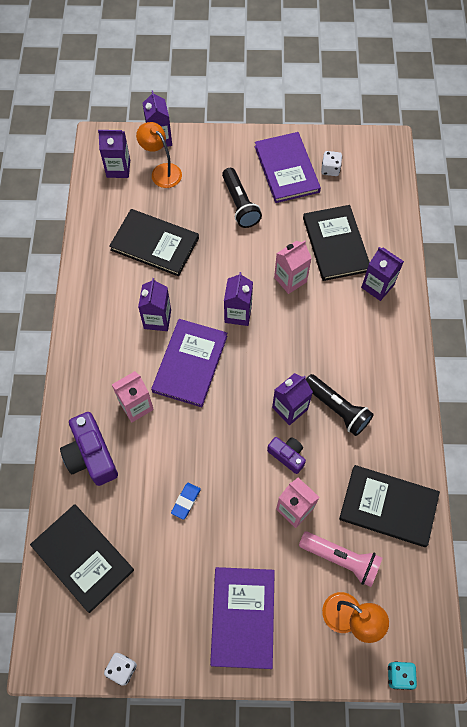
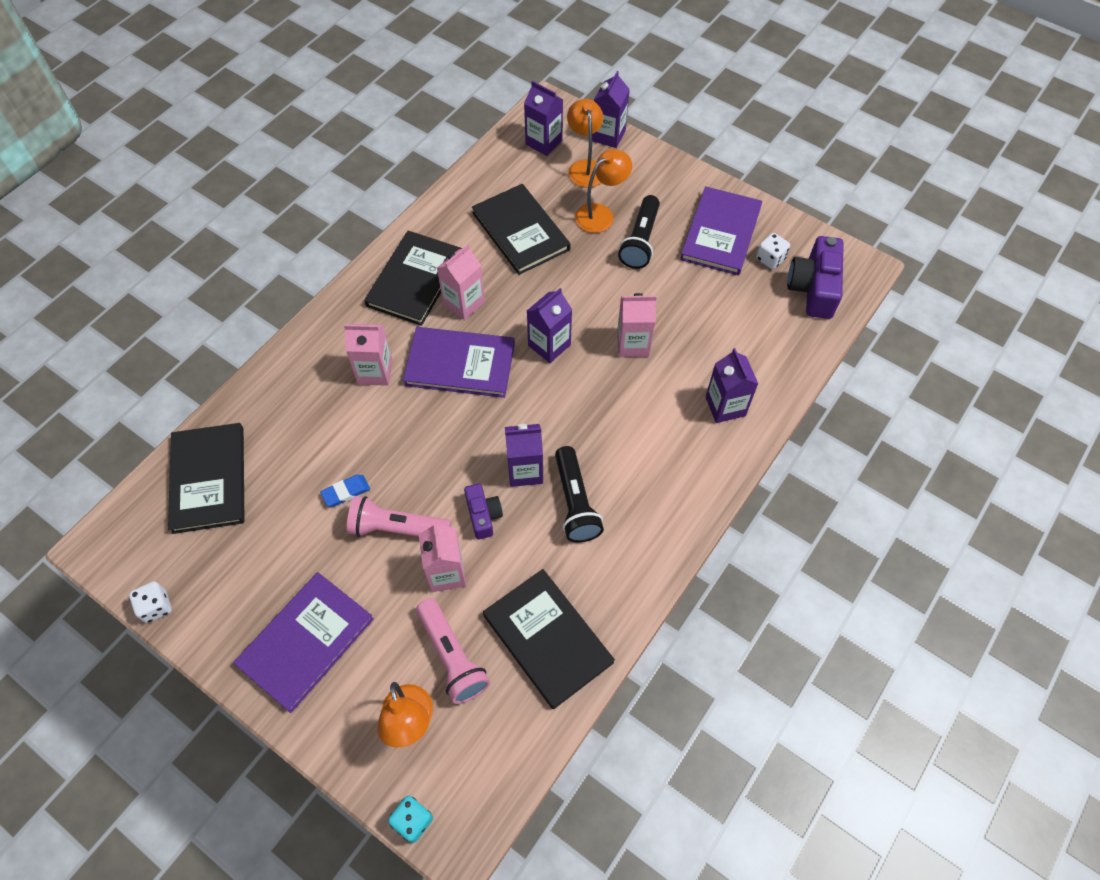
camera: 35 degrees right, 5 degrees down
purple camera [60,412,118,486] -> purple camera moved to [787,236,844,319]
purple carton [138,278,171,331] -> pink carton [437,244,485,320]
purple book [151,319,227,407] -> purple book turned 45 degrees clockwise [403,327,515,398]
black book [303,205,370,281] -> black book moved to [364,231,462,326]
none -> pink flashlight [347,496,451,537]
none -> orange lamp [575,149,632,233]

